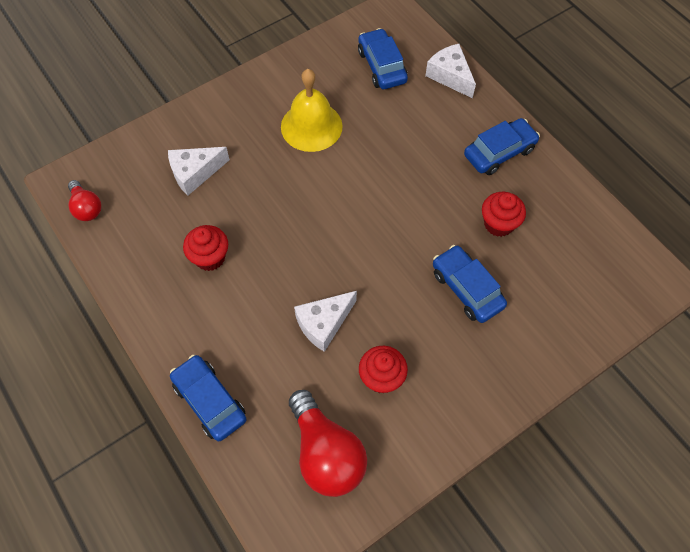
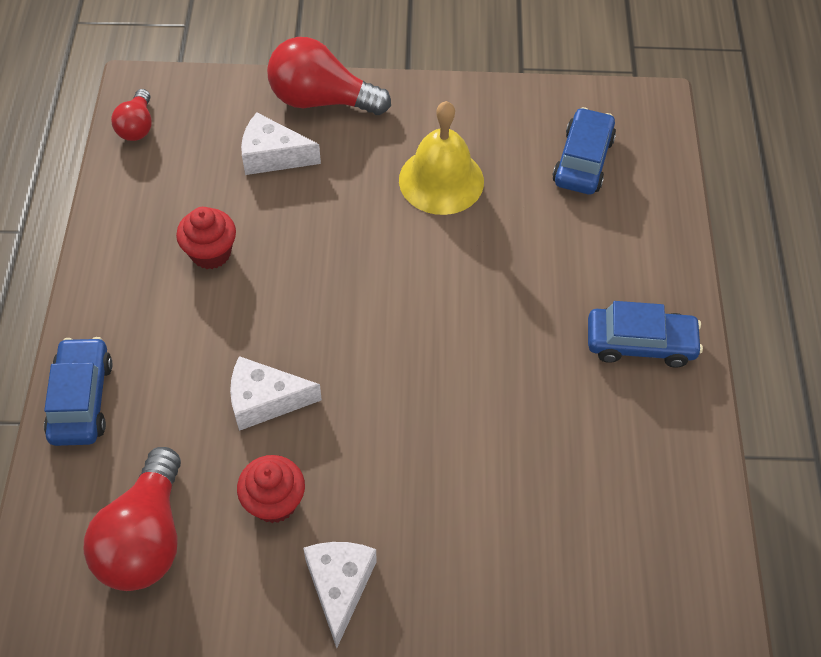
camera: 35 degrees right, 5 degrees down
white cheese [425,44,476,98] -> white cheese moved to [303,542,377,648]
blue car [433,245,507,323] -> none
red cupcake [482,192,526,237] -> none
none -> red light bulb [267,37,391,115]

